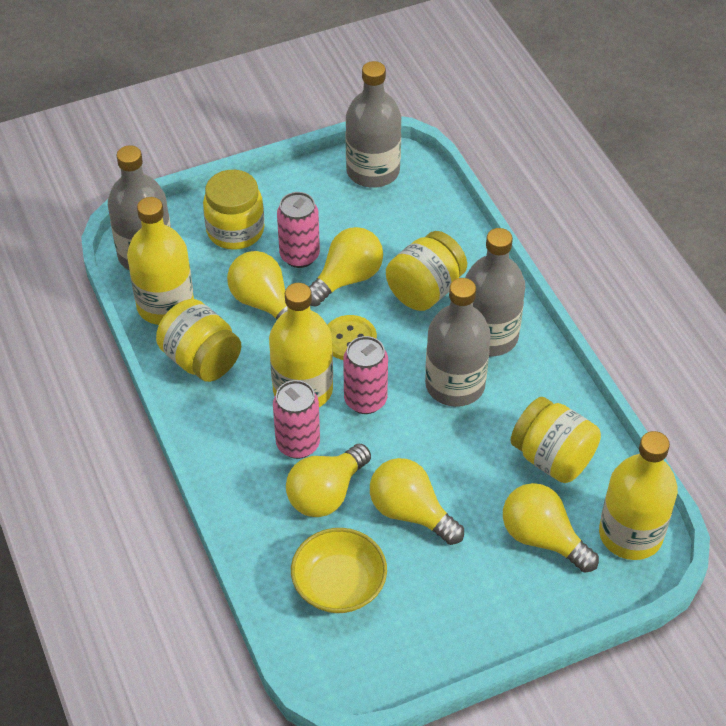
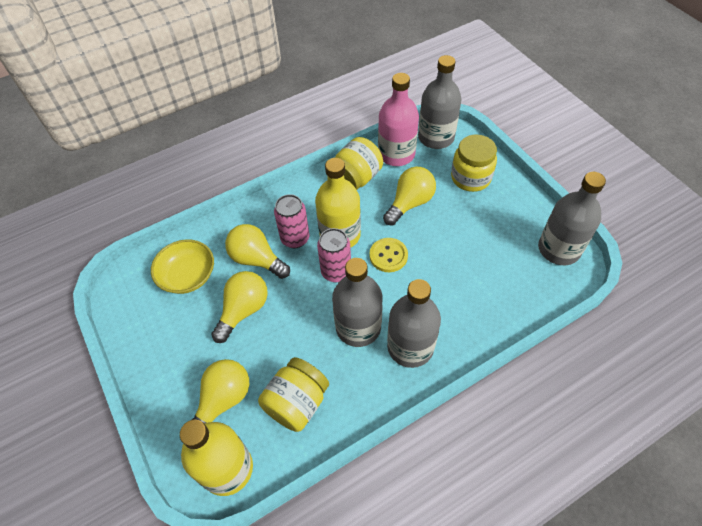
camera: 85 degrees right, 5 degrees up
yellow bottle [127,197,194,325] -> pink bottle [378,73,419,166]
pink can [277,192,320,268] -> none
yellow light bulb [308,227,383,307] -> none
yellow jar [386,231,467,311] -> none

